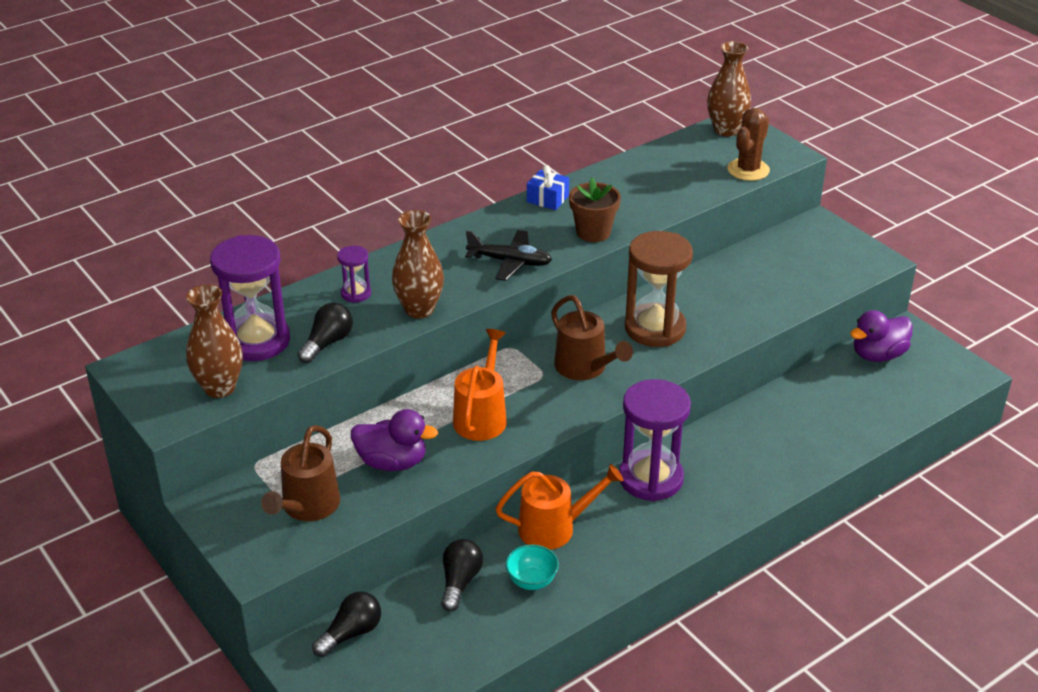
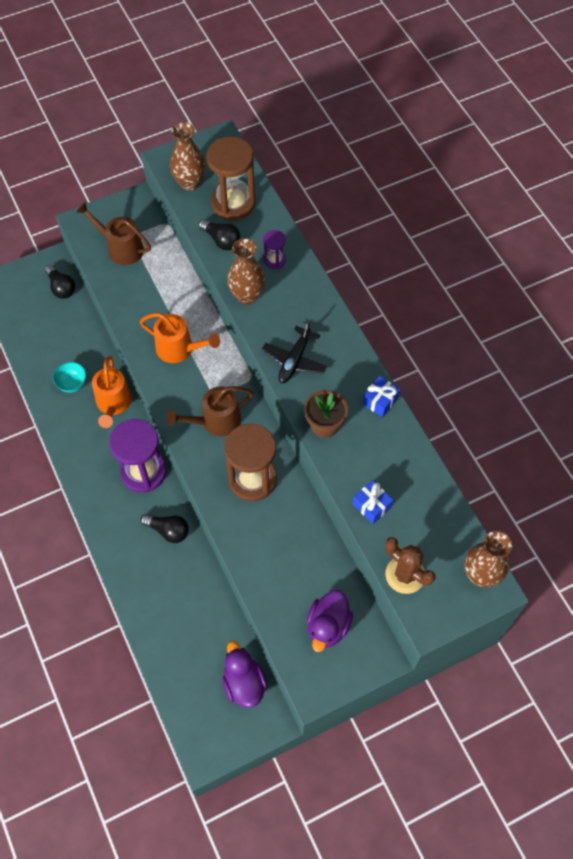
camera: 100 degrees right, 25 degrees up
purple hourglass [210,235,290,361] -> brown hourglass [206,137,256,220]
purple duck [351,409,438,471] -> purple duck moved to [307,590,353,652]
black light bulb [441,539,483,612] -> black light bulb moved to [140,514,189,543]
none -> blue gift [353,480,393,524]

